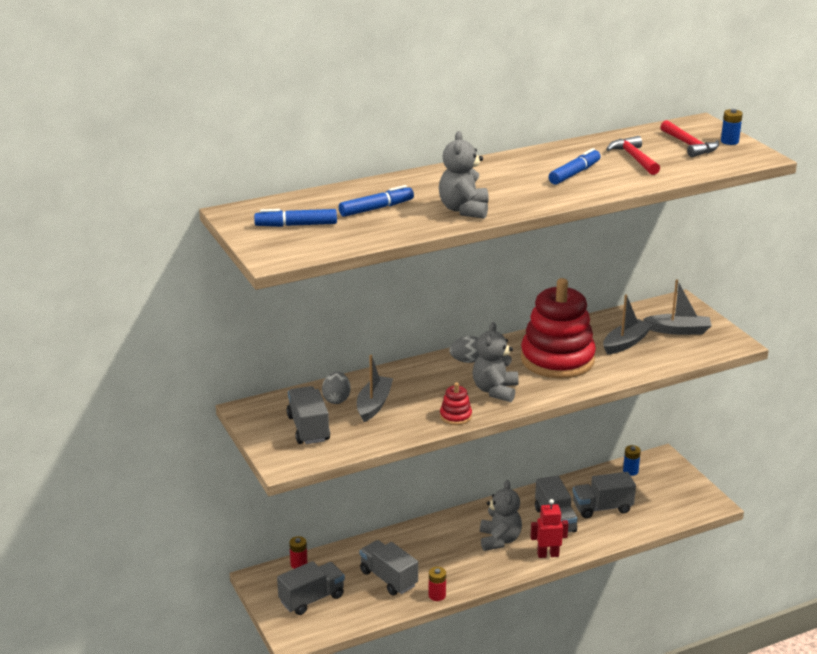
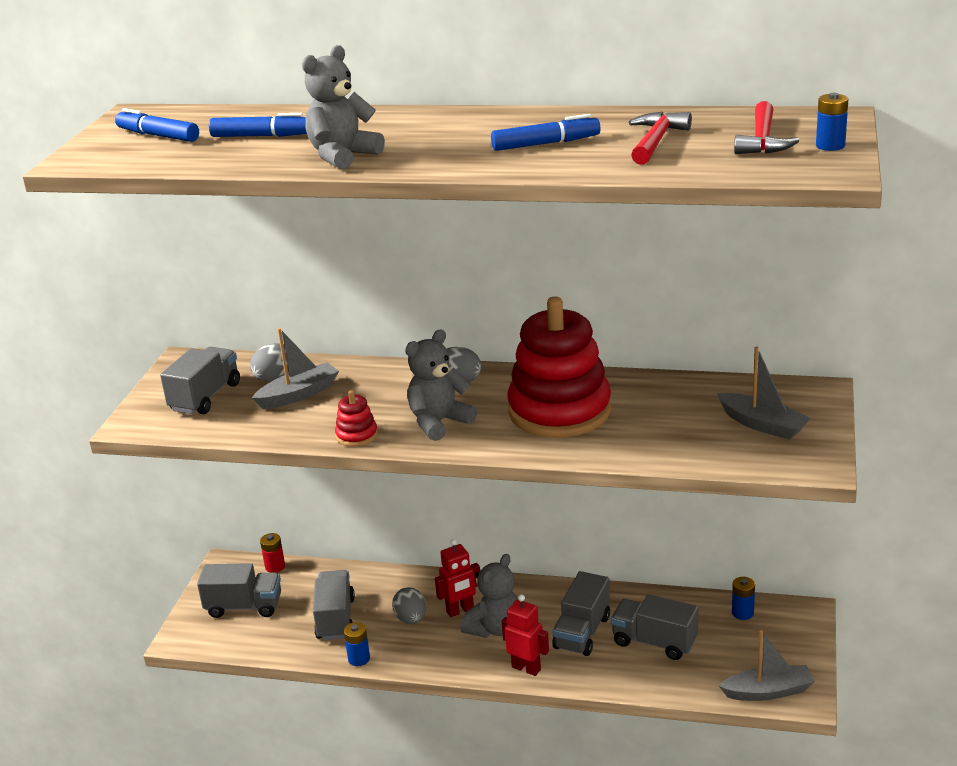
camera: 40 degrees right, 0 degrees up
red battery [429,567,446,601] -> blue battery [344,622,370,666]
grey boat [603,294,653,354] -> grey boat moved to [719,630,815,701]
none -> grey egg [392,587,427,624]
none -> red robot [435,539,480,617]

